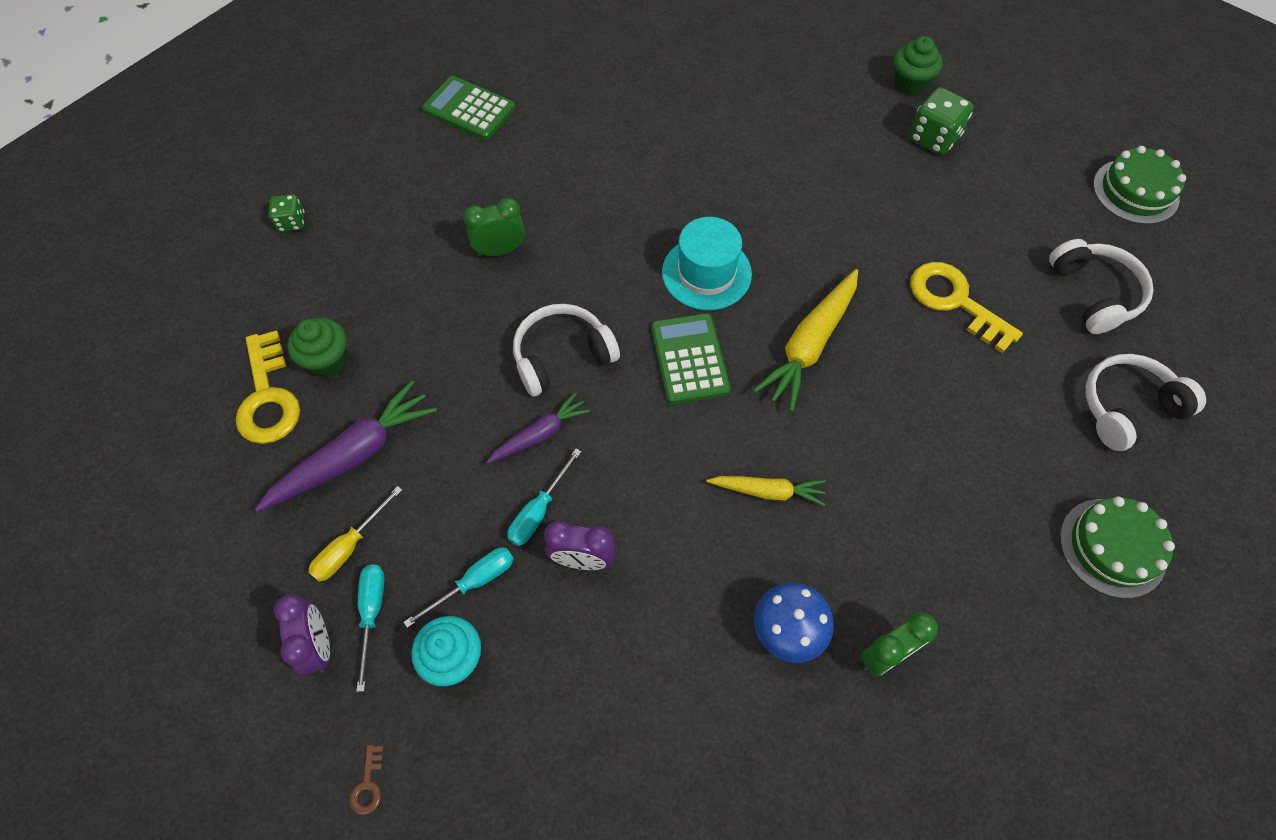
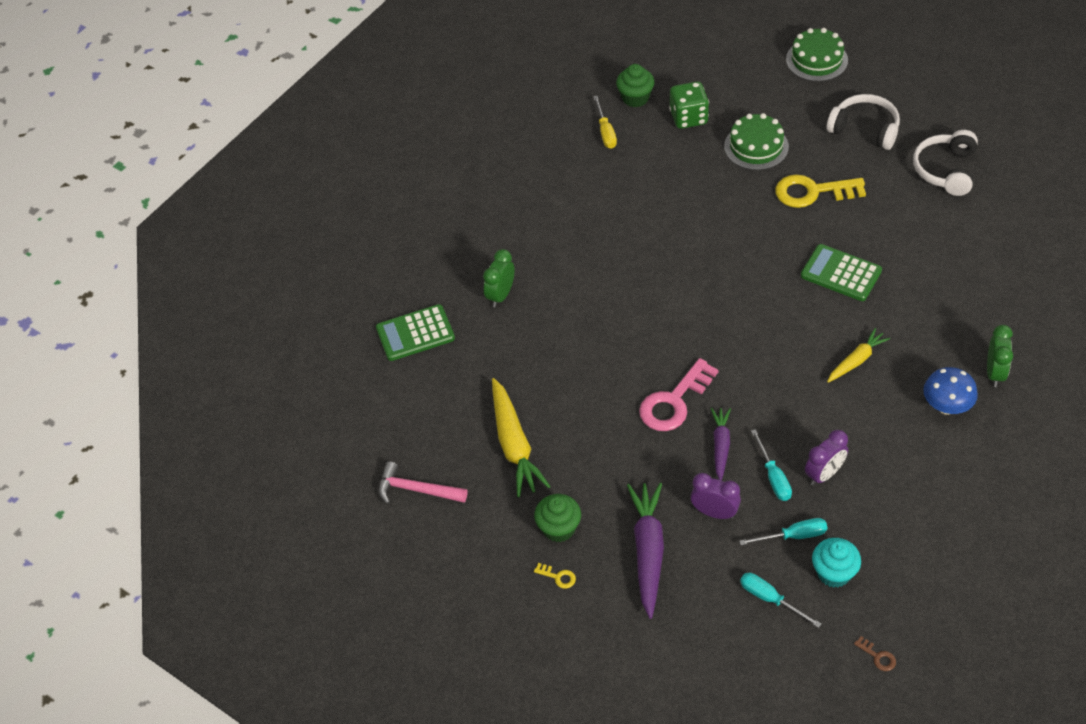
camera: 45 degrees left, 10 degrees down
yellow key [236,330,300,444] -> yellow key [534,563,576,589], size x0.41
green dice [269,194,305,232] -> pink hammer [378,461,468,504]
purple clock [274,594,330,675] -> purple clock moved to [691,473,741,519]
yellow screwdriver [308,486,402,582] -> yellow screwdriver moved to [593,96,617,149]
turquoise screwdriver [403,547,514,628] -> turquoise screwdriver turned 75 degrees clockwise [739,518,827,545]
green clock [464,198,525,257] -> green clock moved to [483,249,515,307]
white headphones [513,304,620,396] -> pink key [639,358,719,431]
green calculator [651,313,731,404] -> green calculator moved to [801,244,882,301]
turquoise hat [662,217,752,310] -> none
yellow carrot [754,269,858,411] -> yellow carrot moved to [492,378,551,497]
green cake [1060,497,1175,598] -> green cake moved to [724,113,789,170]

